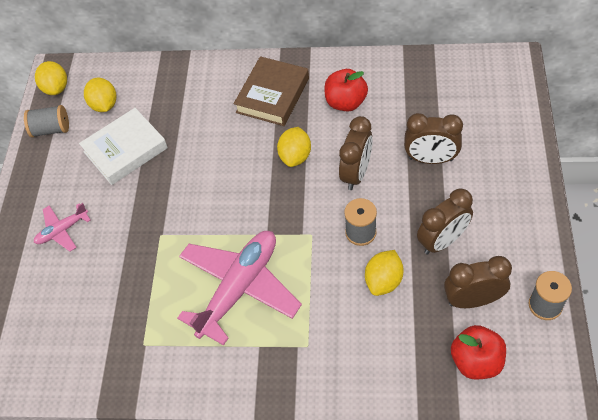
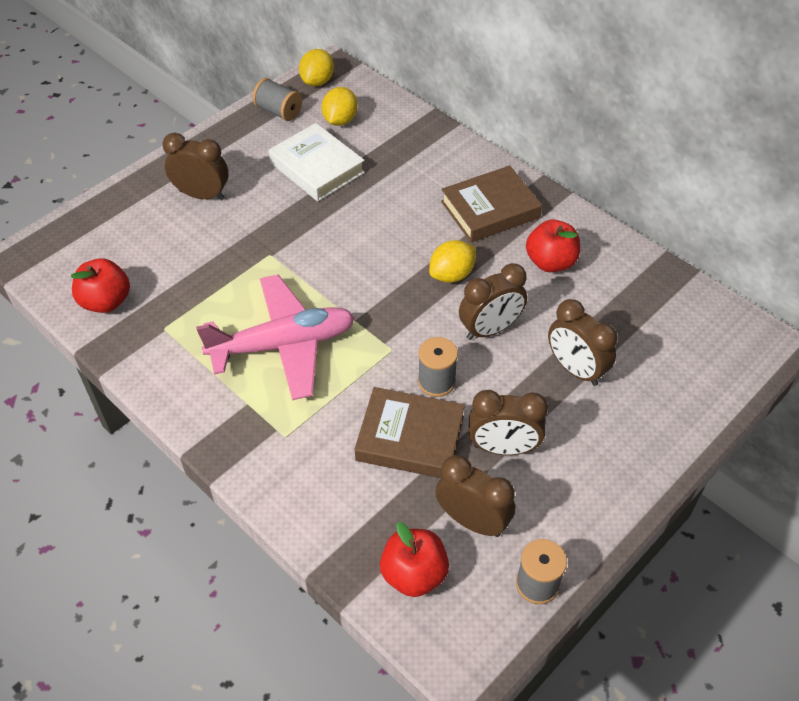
camera: 35 degrees right, 5 degrees down
pink plane [34,203,90,252] -> brown clock [163,133,229,200]
white book [79,108,168,185] -> white book turned 45 degrees clockwise [268,123,365,201]
yellow lemon [365,250,404,296] -> brown book [355,387,465,478]
none -> red apple [71,258,130,313]

